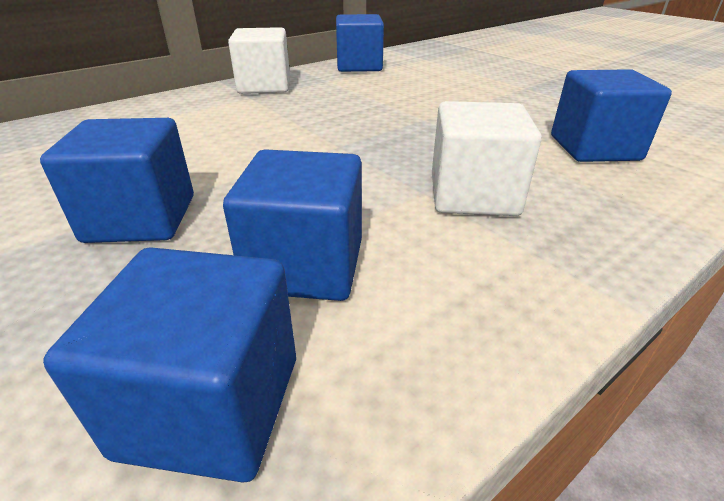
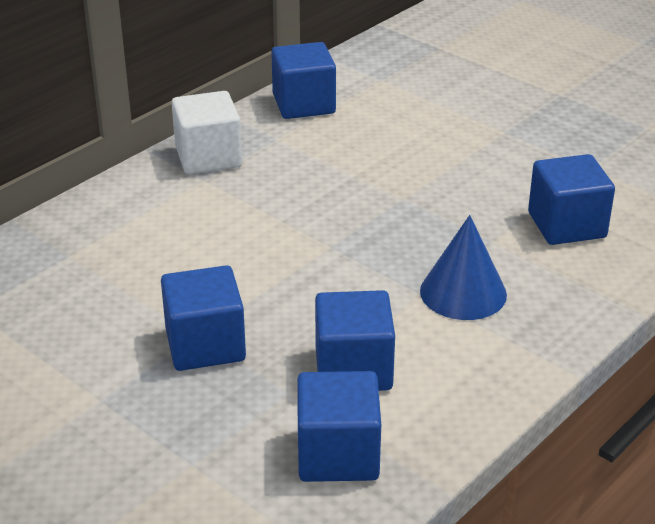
camera: 10 degrees left, 0 degrees up
white cube [432,101,542,216] -> blue cone [420,215,507,320]

